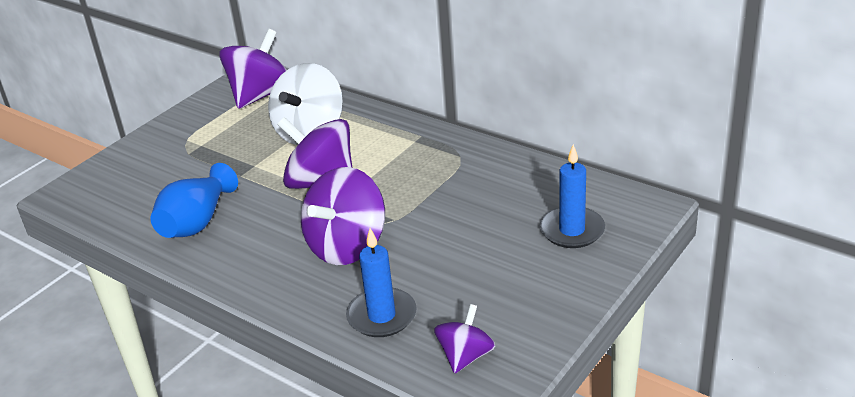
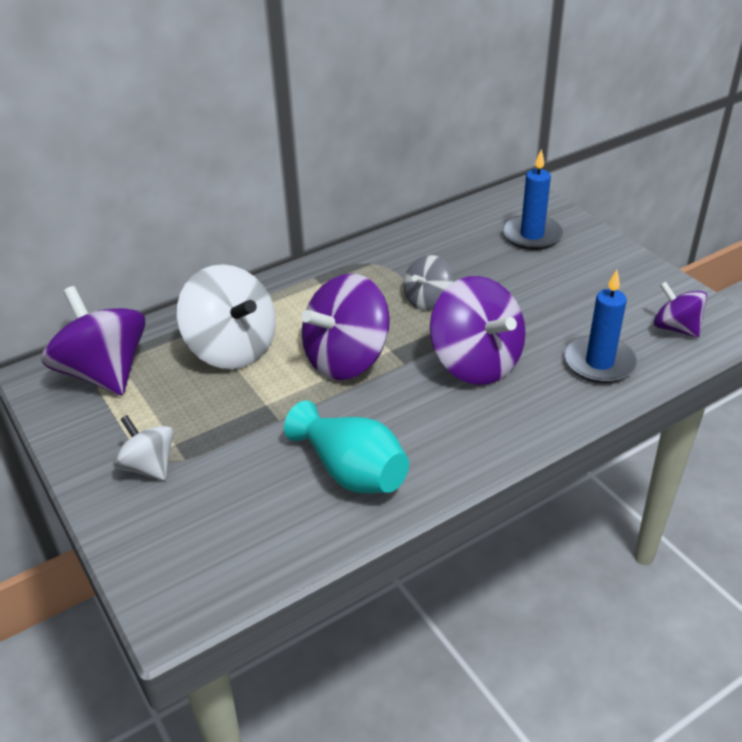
camera: 70 degrees left, 5 degrees up
blue vase [150,163,238,238] -> turquoise vase [284,400,409,493]
none -> white spinning top [113,415,174,480]
none -> grey spinning top [403,255,454,310]

